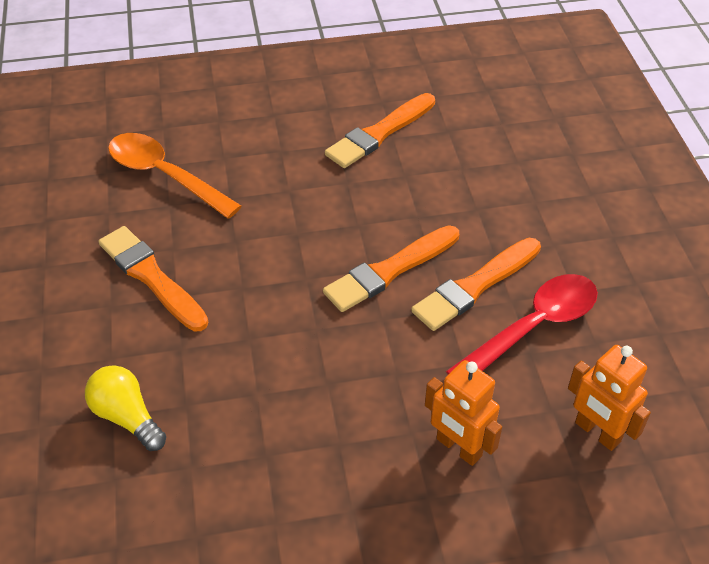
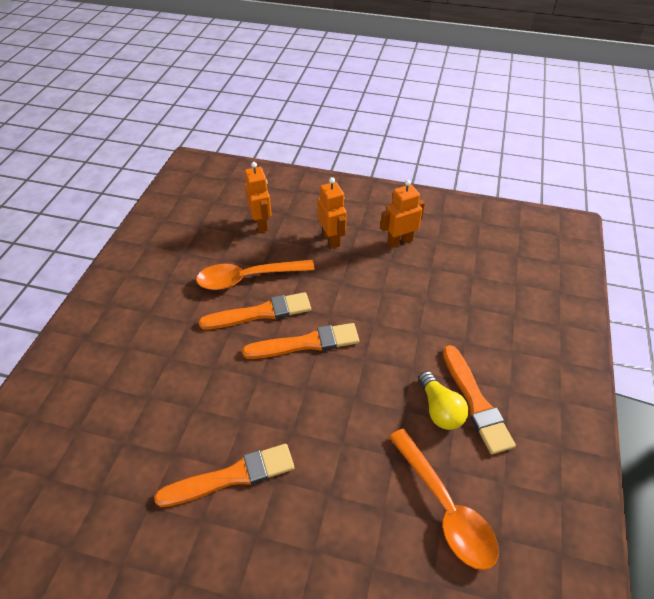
camera: 155 degrees left, 0 degrees up
yellow light bulb [85,365,166,451] -> yellow light bulb moved to [418,371,468,430]
red spoon [446,274,598,374] -> orange spoon [196,260,315,290]
none -> orange robot [380,180,425,248]

